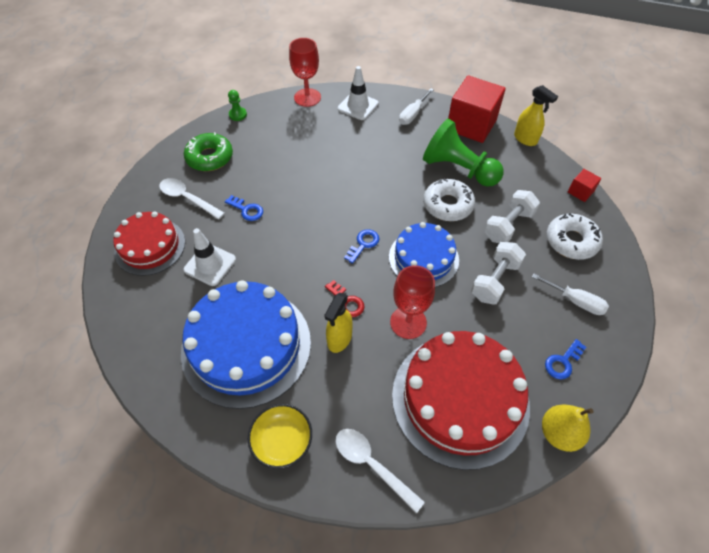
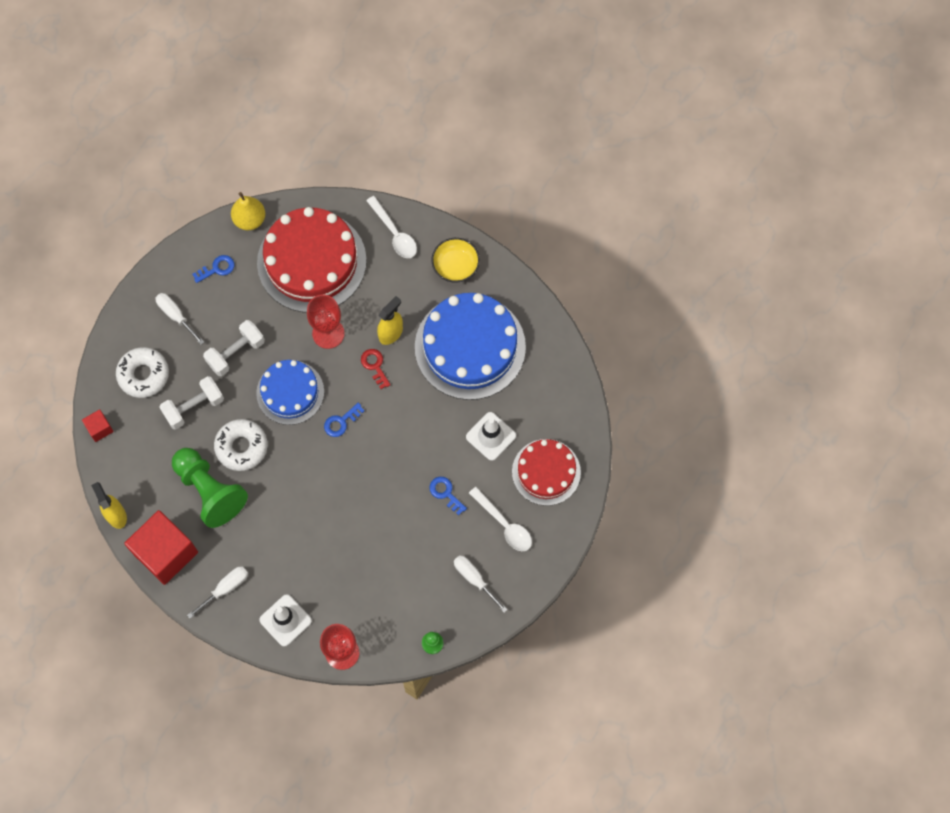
camera: 165 degrees left, 15 degrees up
green donut [184,132,233,171] -> white screwdriver [454,555,508,613]

